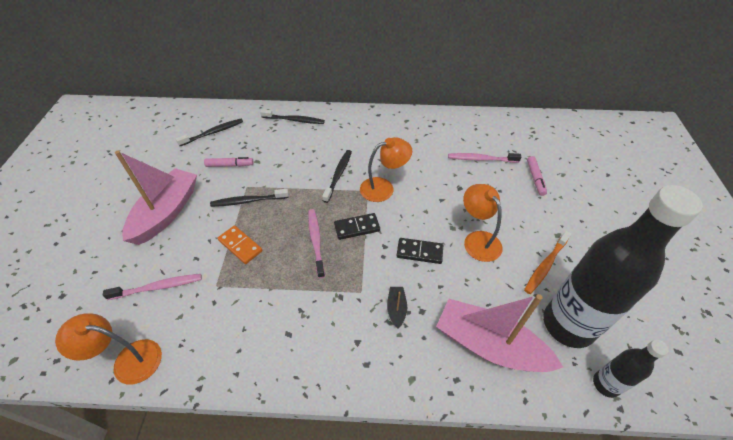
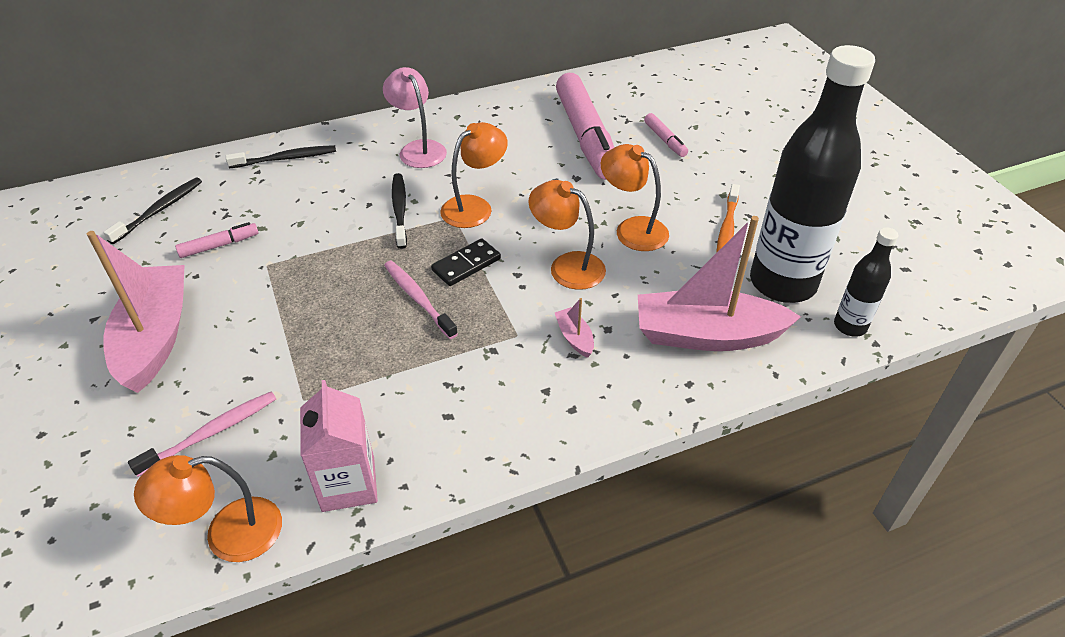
camera: 25 degrees left, 5 degrees down
black toothbrush [210,189,289,207] -> none
orange domino [218,225,262,264] -> none
black boat [387,287,407,329] -> pink boat [555,298,594,358]
black domino [397,238,443,264] -> orange lamp [529,180,606,290]
pink toothbrush [448,153,521,163] -> pink marker [556,73,614,180]
none -> pink carton [300,380,378,512]
none -> pink lamp [383,67,447,168]

